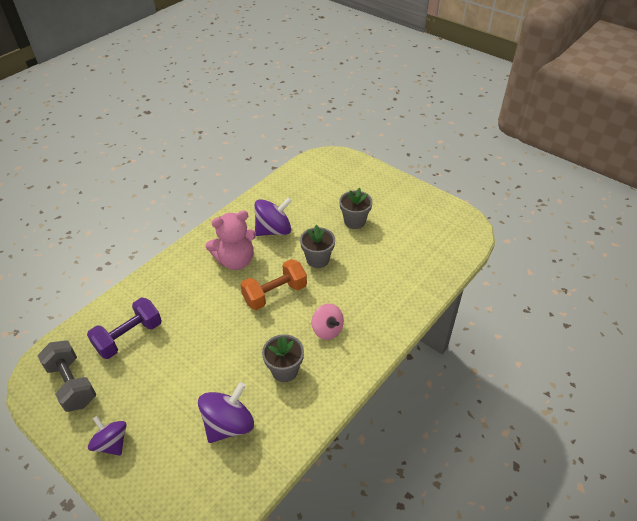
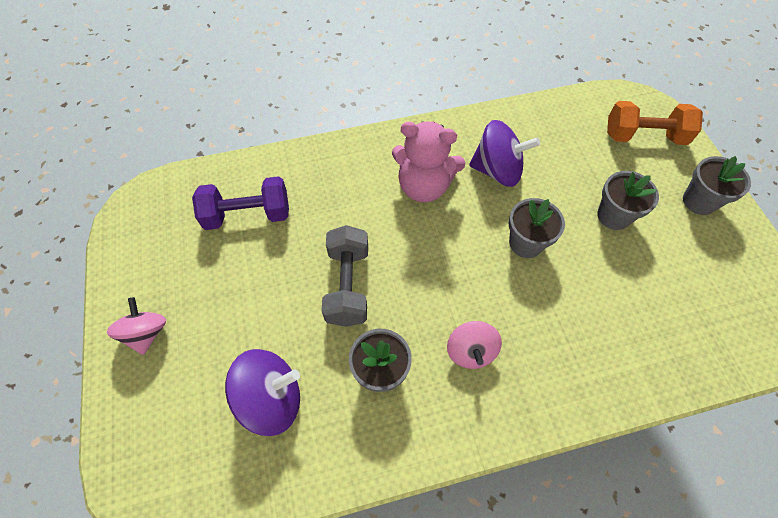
camera: 35 degrees right, 15 degrees up
grey dumbbell [38,340,96,412] -> grey dumbbell moved to [321,225,368,327]
purple spinning top [88,416,127,456] -> pink spinning top [107,297,166,355]
orange dumbbell [240,259,307,310] -> orange dumbbell moved to [607,101,703,145]
none -> grey flower pot [683,156,751,215]

